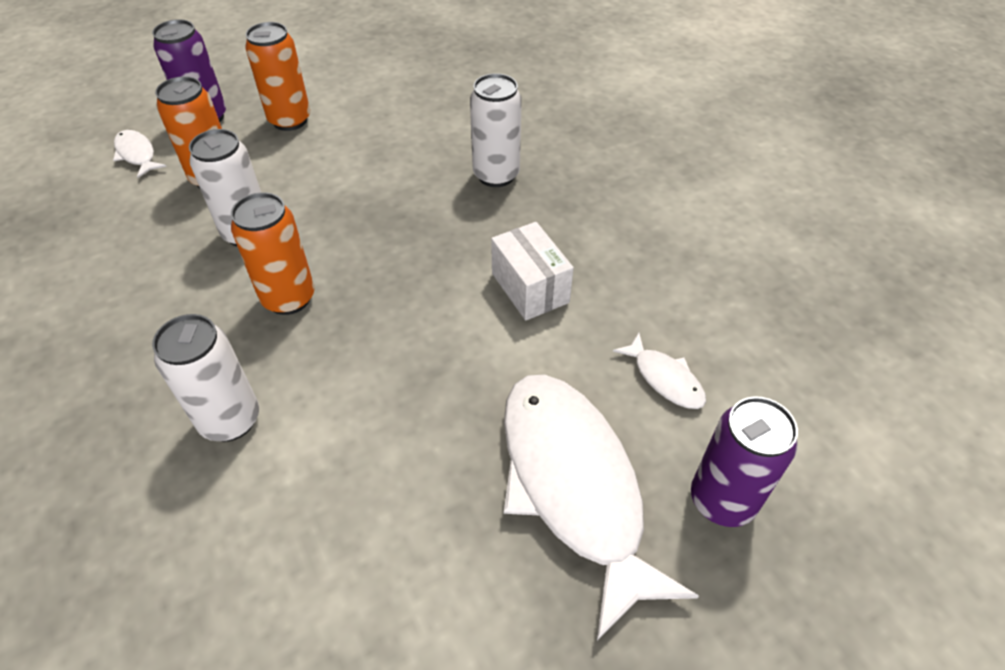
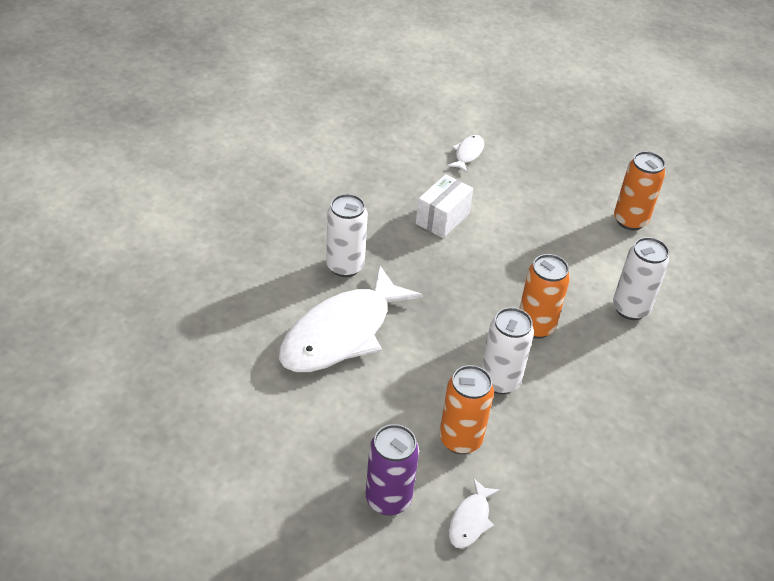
camera: 120 degrees left, 5 degrees down
orange can [245,22,310,131] -> orange can moved to [614,151,666,230]
white fish [504,375,699,640] -> white fish moved to [279,265,423,372]
purple can [691,397,798,527] -> none

